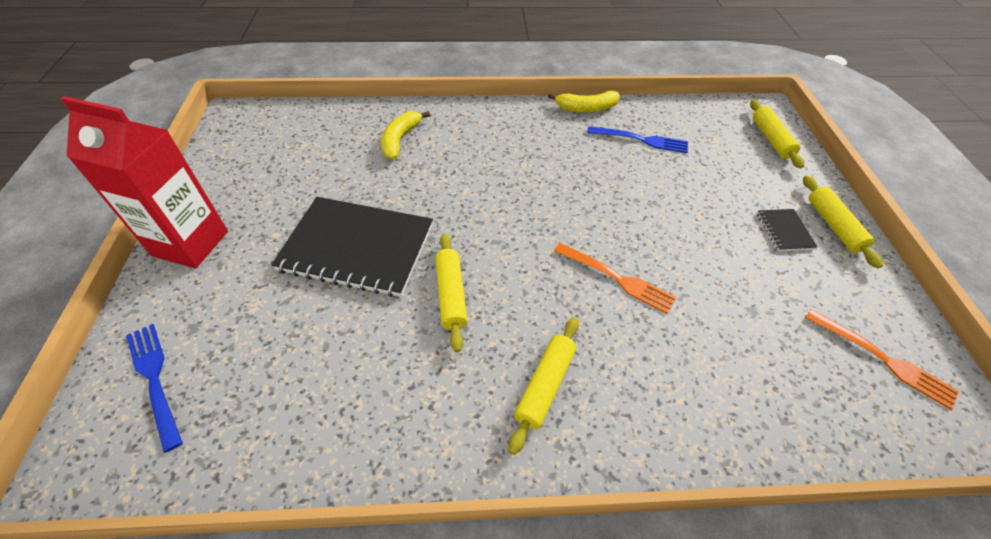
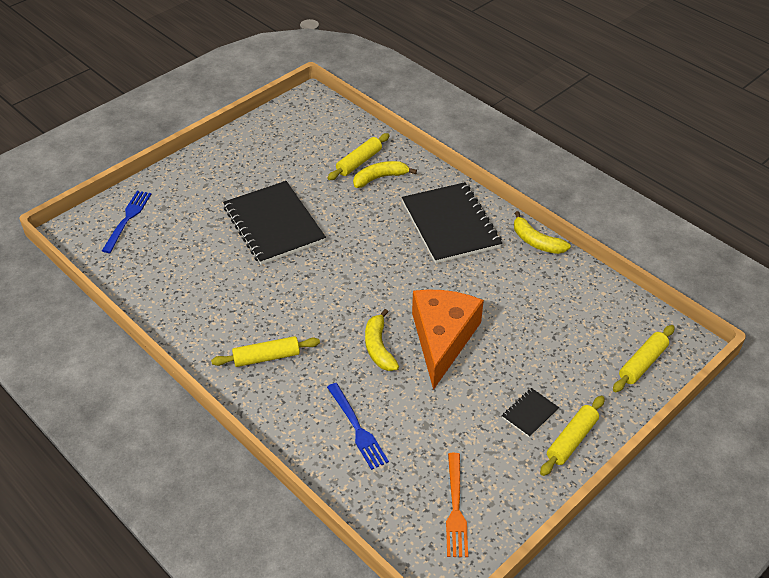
camera: 50 degrees right, 5 degrees down
red carton [61,96,228,268] -> none
yellow rolling pin [435,234,467,352] -> yellow rolling pin moved to [327,133,390,180]
orange fork [554,243,676,314] -> yellow banana [365,309,399,371]
blue fork [587,126,688,153] -> blue fork moved to [327,383,389,470]
none -> black notebook [402,182,502,264]
none -> orange cheese [412,289,484,390]

